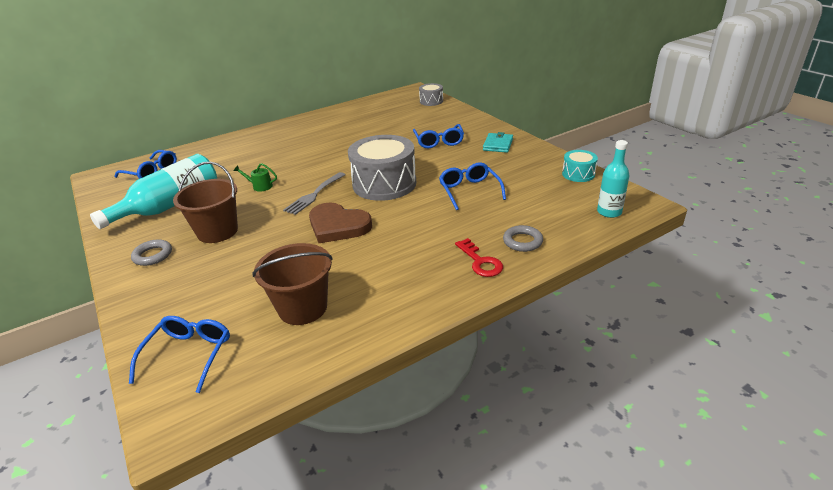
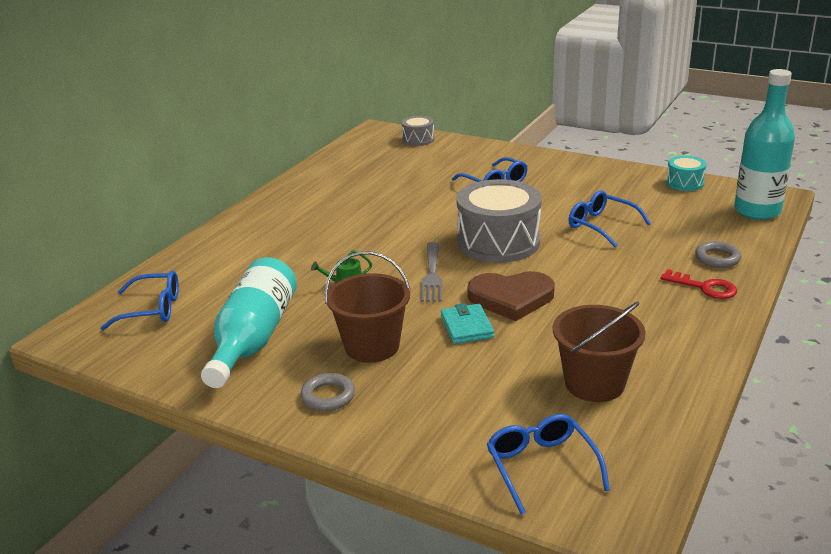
camera: 30 degrees left, 5 degrees down
turquoise wallet [483,132,513,153] -> turquoise wallet moved to [441,303,494,344]
turquoise bottle [597,140,629,218] -> turquoise bottle [734,69,795,220], size x1.72

